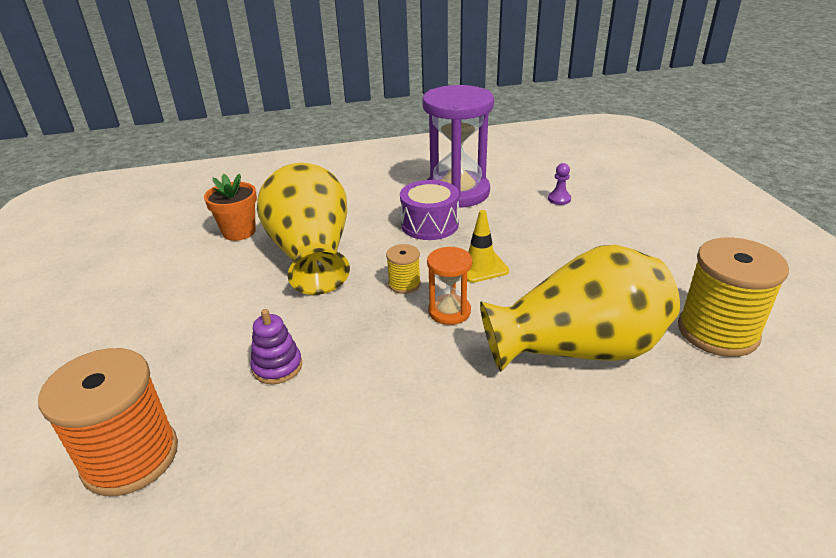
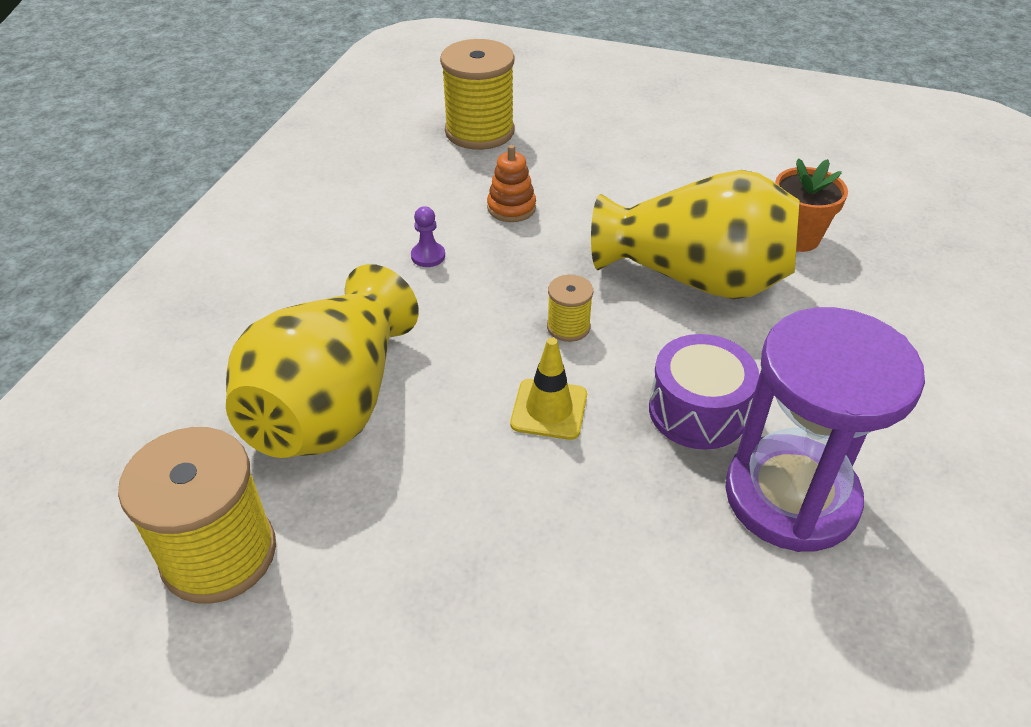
camera: 120 degrees right, 10 degrees up
orange spool [38,348,178,496] -> yellow spool [440,39,515,150]
purple stacking toy [250,309,302,384] -> orange stacking toy [487,145,536,222]
orange hourglass [427,247,472,325] -> none
purple pawn [548,163,571,205] -> purple pawn moved to [411,206,445,267]

